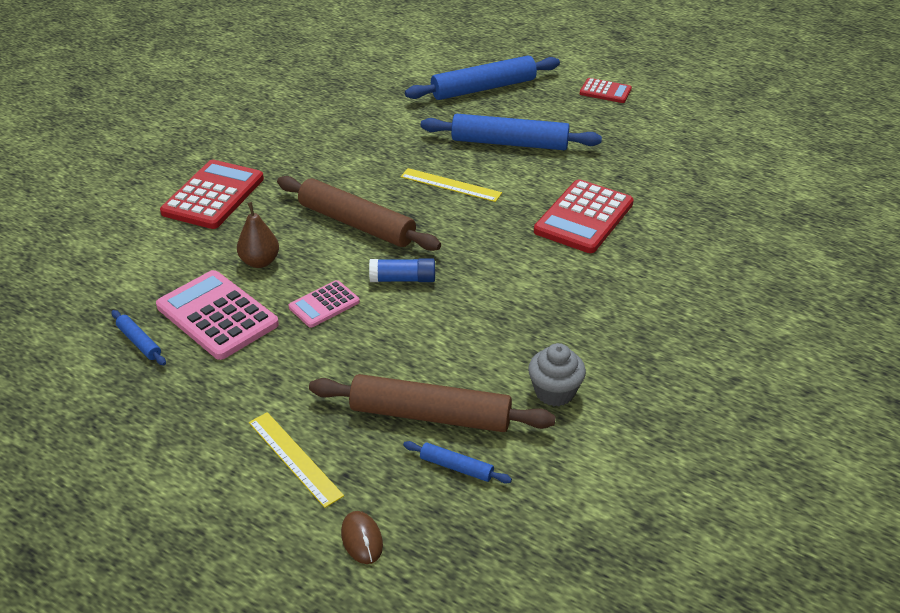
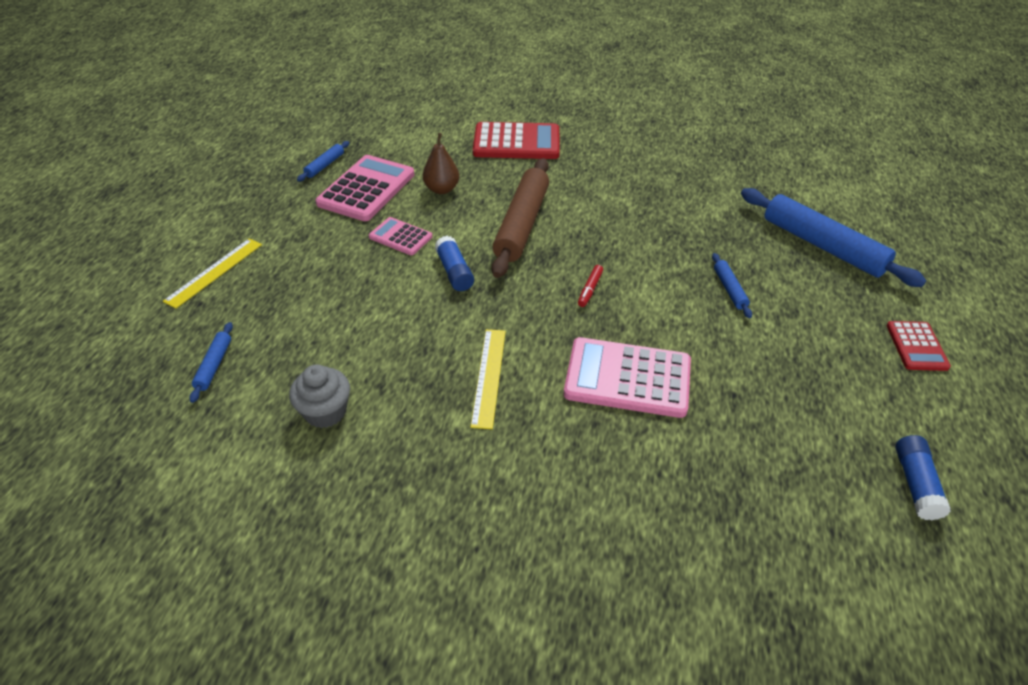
camera: 70 degrees right, 5 degrees up
brown rolling pin [309,374,556,432] -> none
brown mouse [341,511,383,564] -> none
yellow ruler [401,168,502,202] -> yellow ruler moved to [470,329,506,429]
blue rolling pin [421,114,602,150] -> blue rolling pin [712,253,752,318], size x0.45
red calculator [534,179,634,253] -> pink calculator [564,337,691,418]
none -> red marker [578,265,603,307]
none -> blue glue stick [895,435,951,520]

